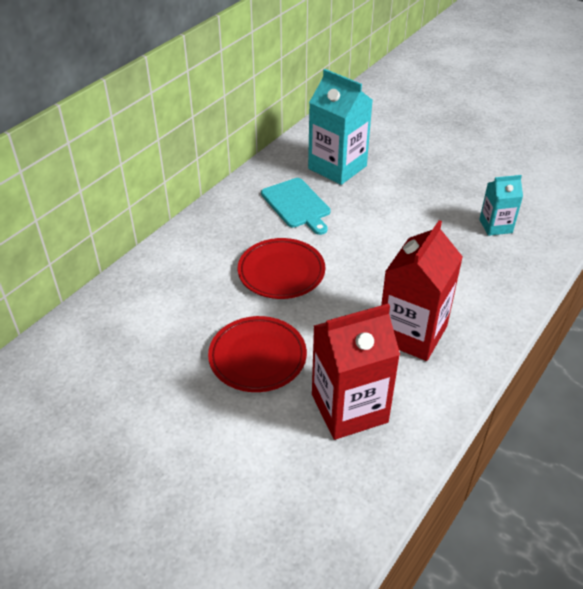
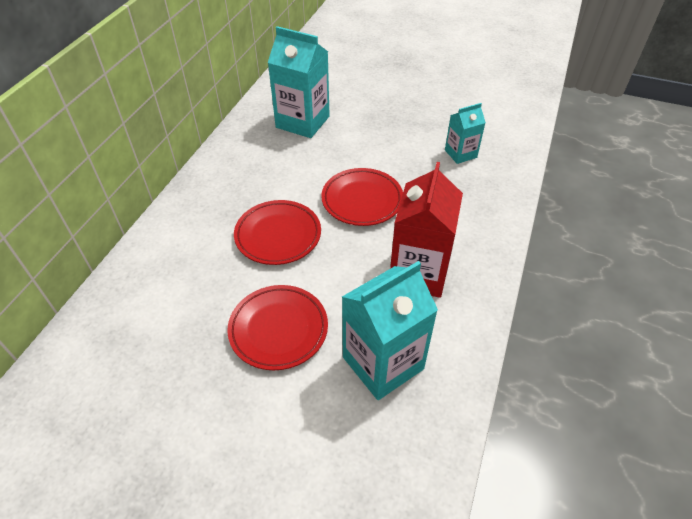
camera: 15 degrees left, 5 degrees up
turquoise cutting board [261,178,331,235] -> none
red carton [312,303,400,440] -> turquoise carton [342,261,438,400]
none -> red plate [321,168,403,226]

